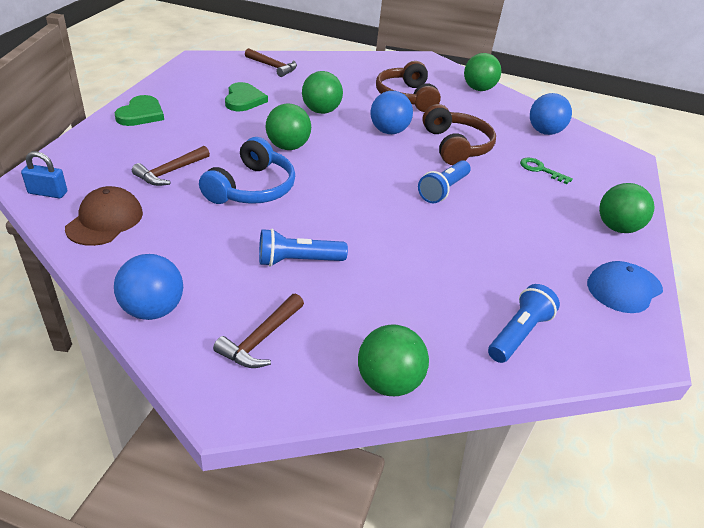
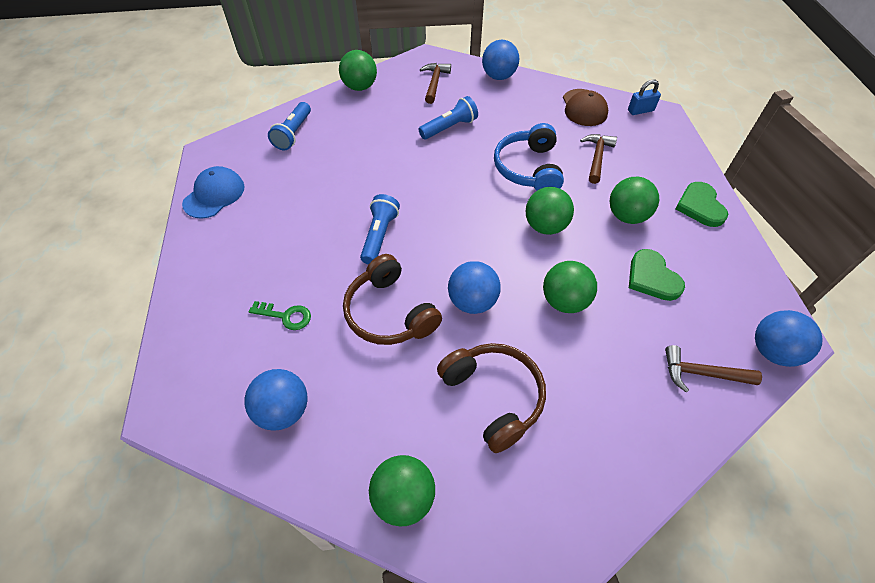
camera: 160 degrees right, 15 degrees up
green ball [599,183,654,233] -> green ball moved to [610,177,659,224]
none -> blue ball [755,310,823,367]

